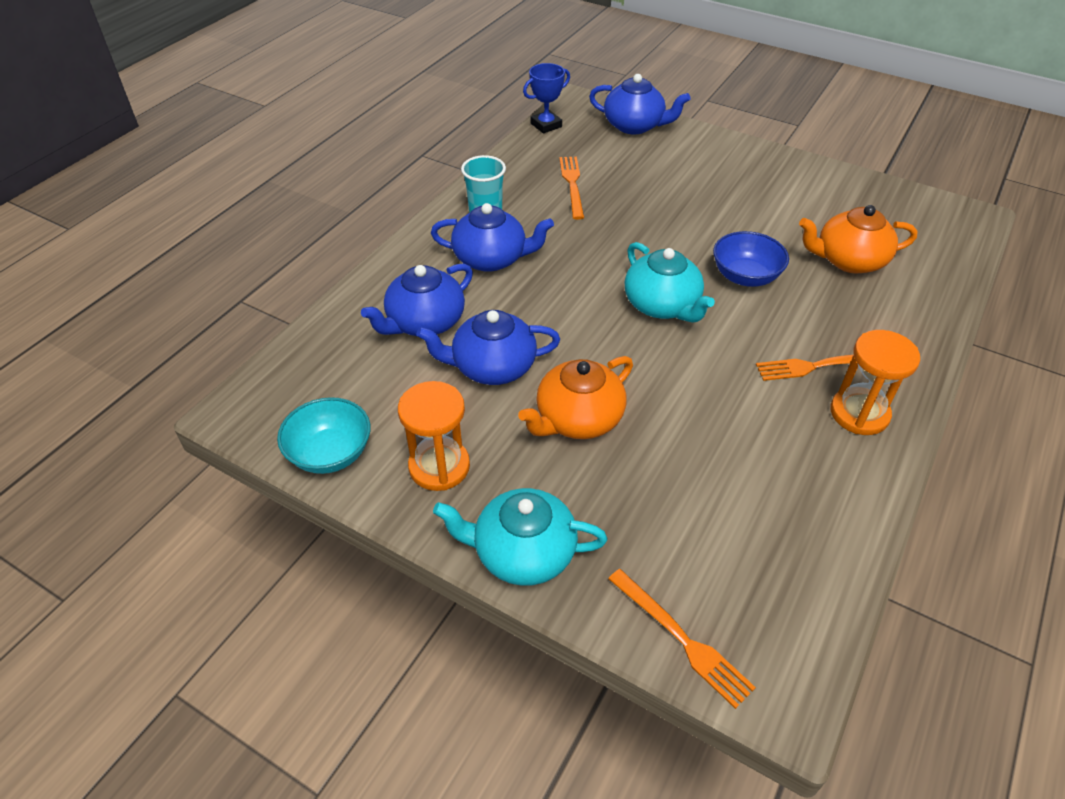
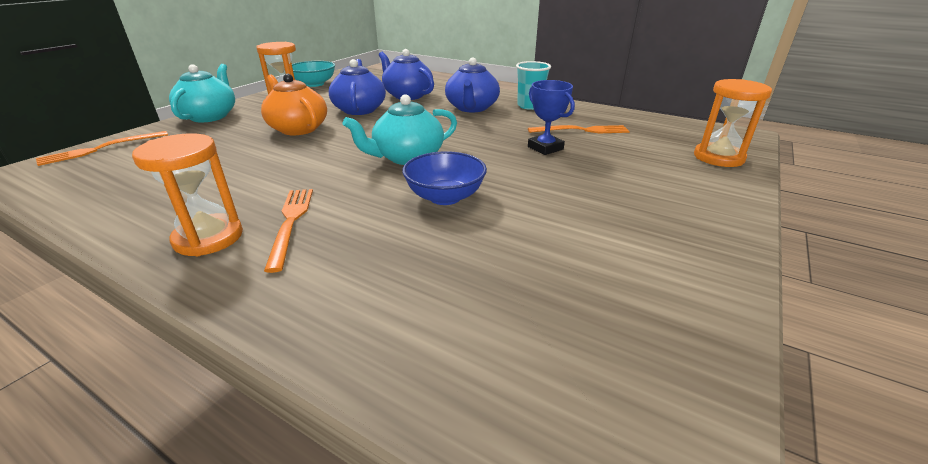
camera: 90 degrees right, 15 degrees down
blue trophy [523,63,570,133] -> blue trophy moved to [528,80,575,155]
blue teapot [589,74,690,135] -> orange hourglass [694,79,772,167]
orange teapot [799,205,917,273] -> none

